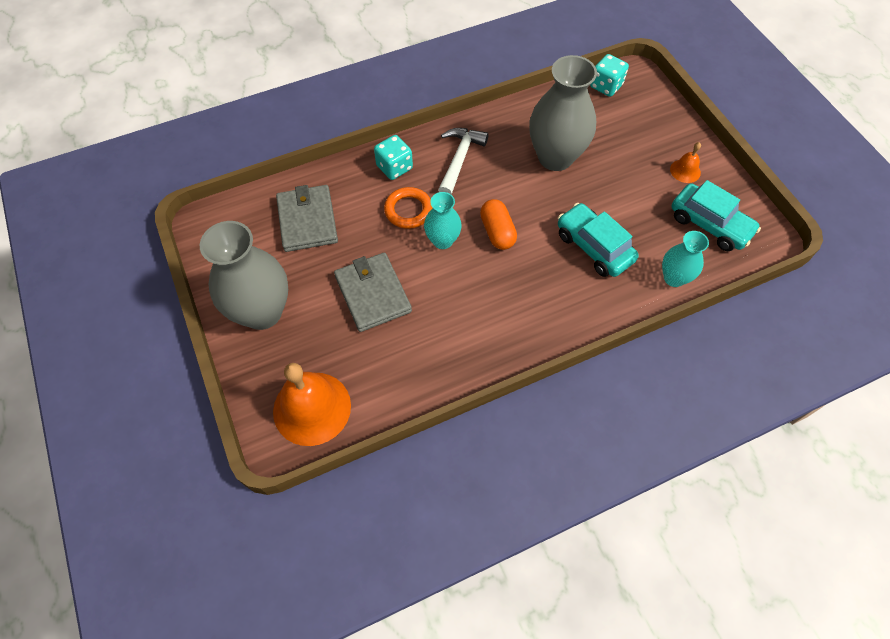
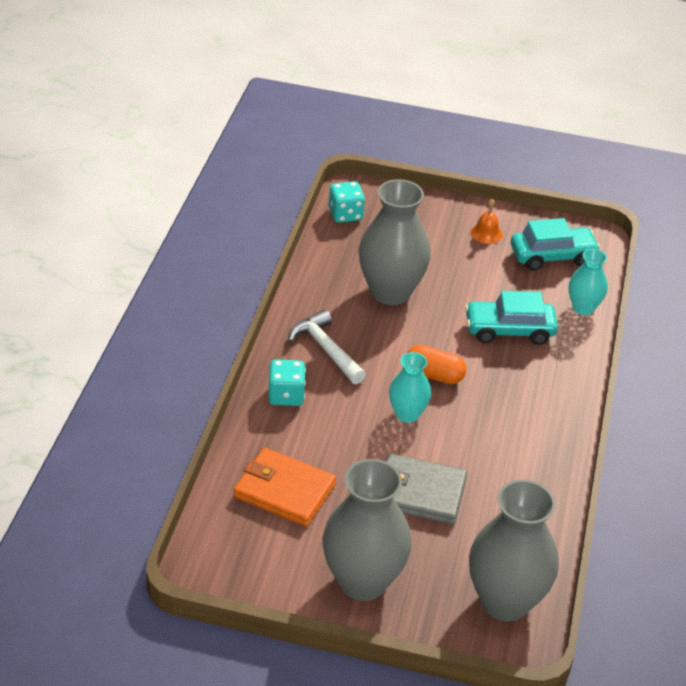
camera: 55 degrees left, 20 degrees down
orange bell [273,363,351,446] -> grey vase [469,479,559,621]
grey wallet [276,185,338,252] -> orange wallet [234,448,336,526]
orange ring [384,187,433,229] -> none

